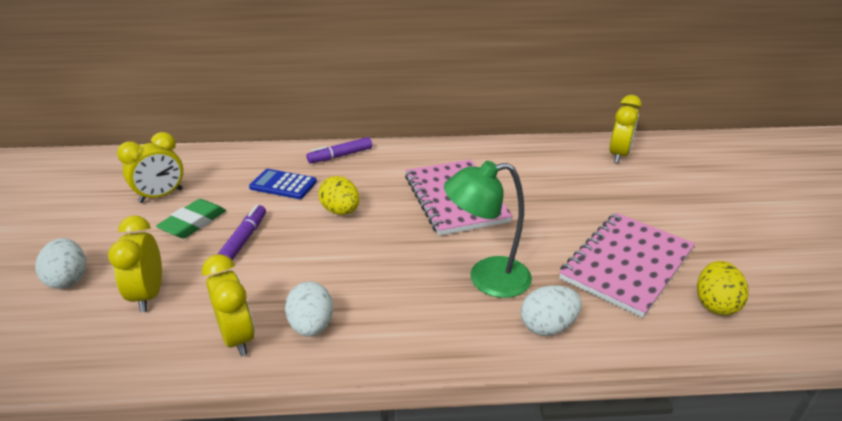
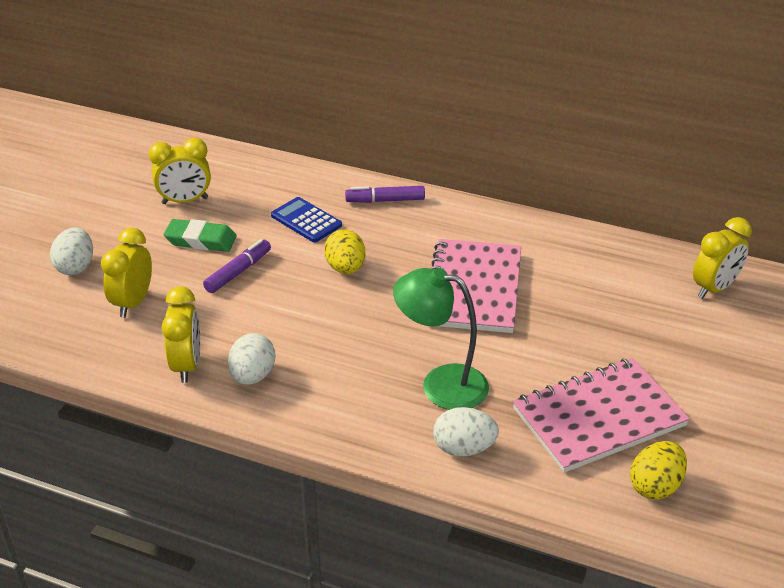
camera: 25 degrees right, 5 degrees up
green eraser [156,199,226,238] -> green eraser turned 45 degrees clockwise [164,219,237,252]

